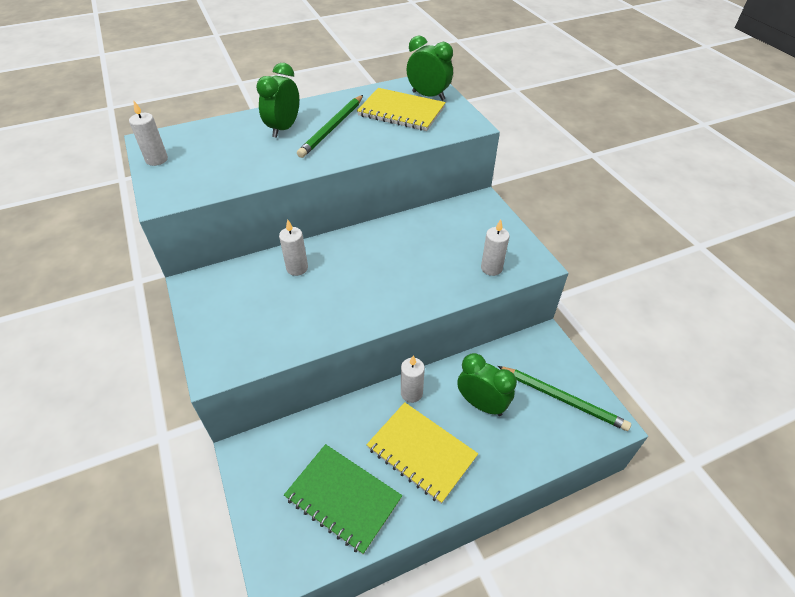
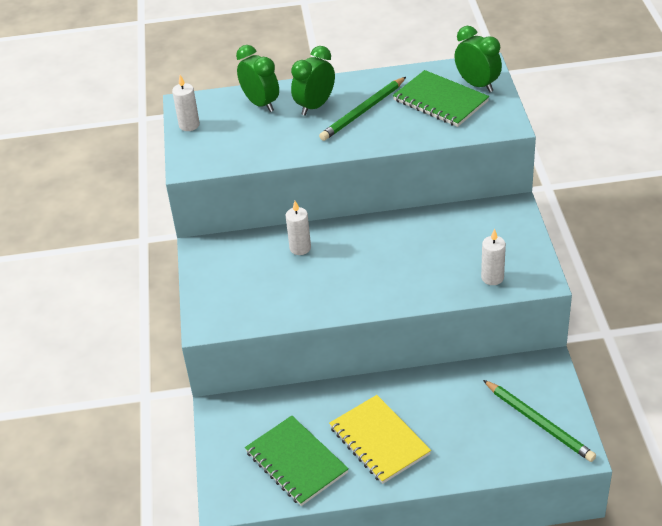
camera: 20 degrees right, 5 degrees down
yellow notebook [357,88,446,131] -> green notebook [393,70,489,127]
white candle [401,356,425,403] -> none
green clock [457,353,517,416] -> green clock moved to [236,45,279,112]

